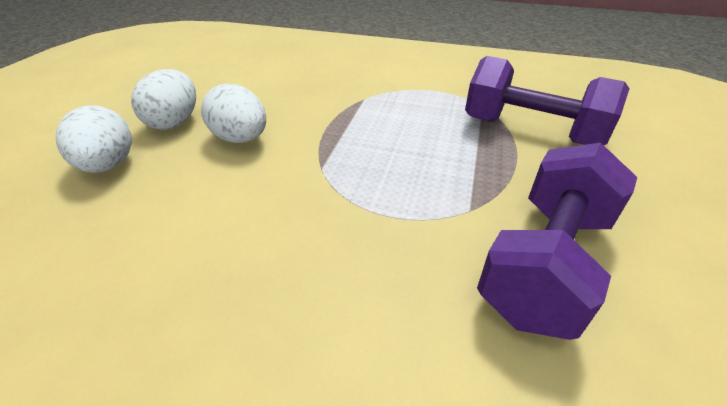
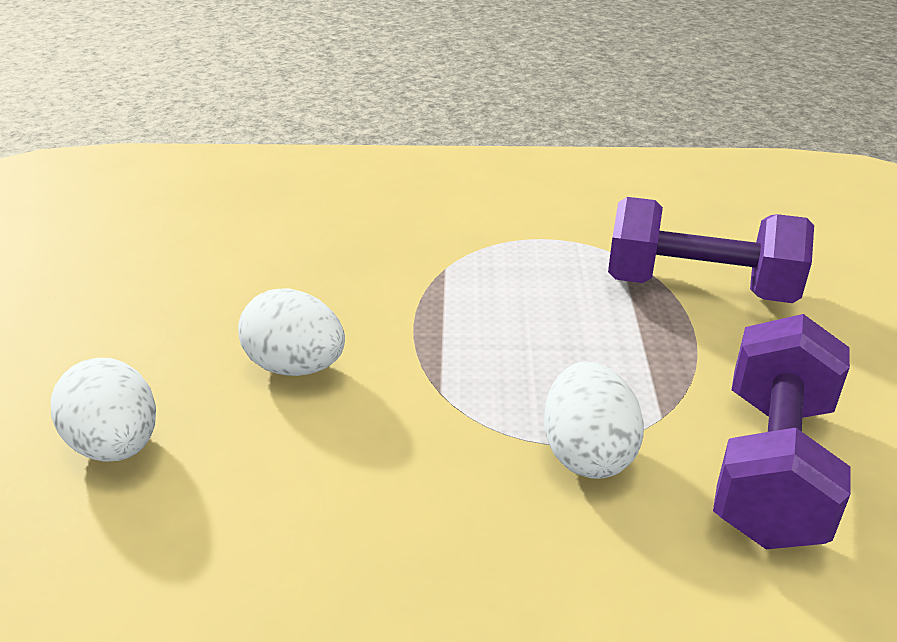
camera: 15 degrees left, 5 degrees down
white egg [131,69,196,130] -> white egg moved to [544,361,644,479]

